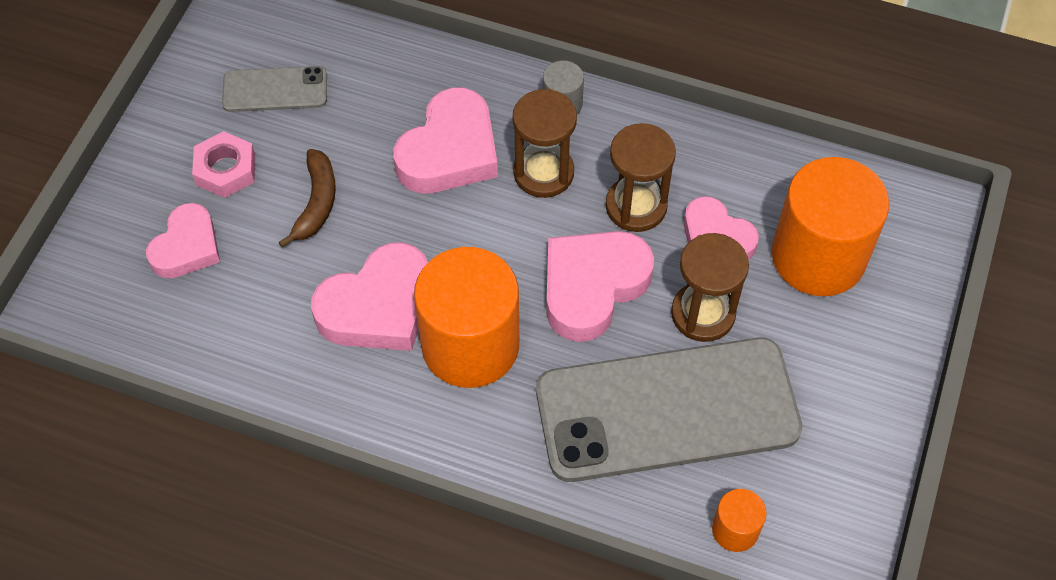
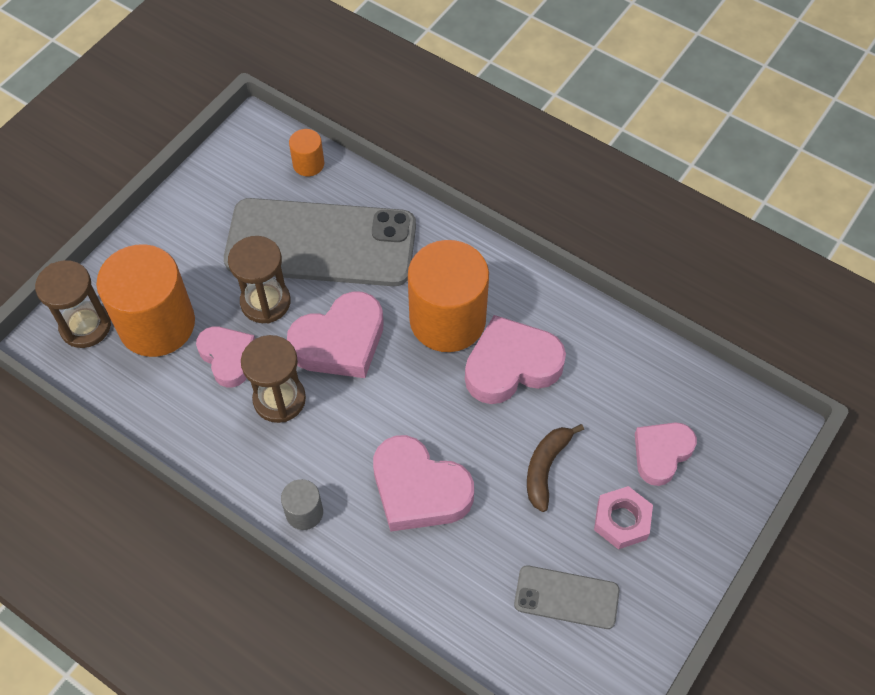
camera: 165 degrees left, 0 degrees up
pink heart [393,87,498,193] -> pink heart turned 105 degrees counterclockwise [373,435,474,532]
brown hourglass [513,89,577,198] -> brown hourglass moved to [35,260,111,348]

